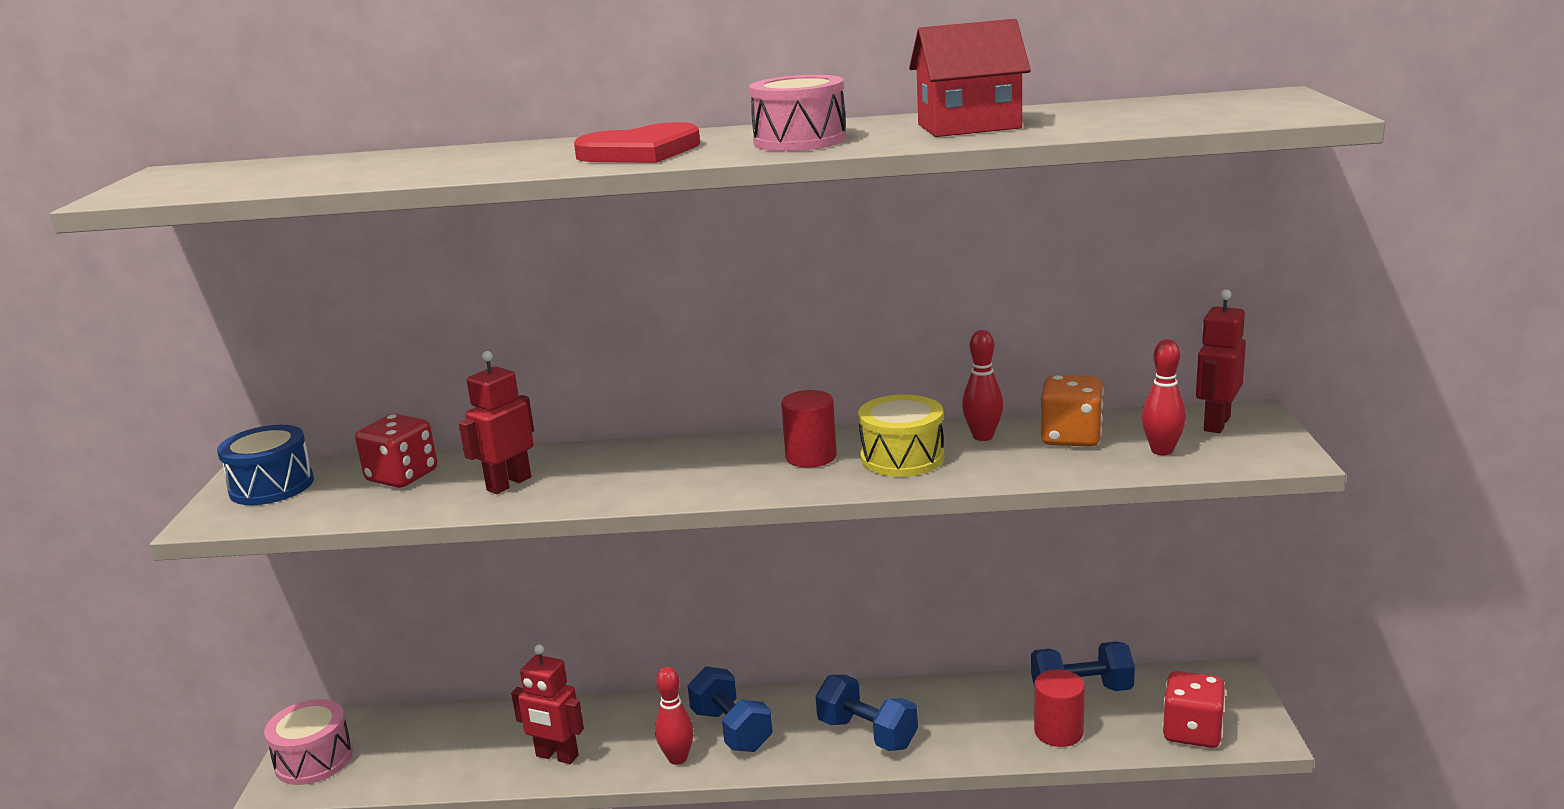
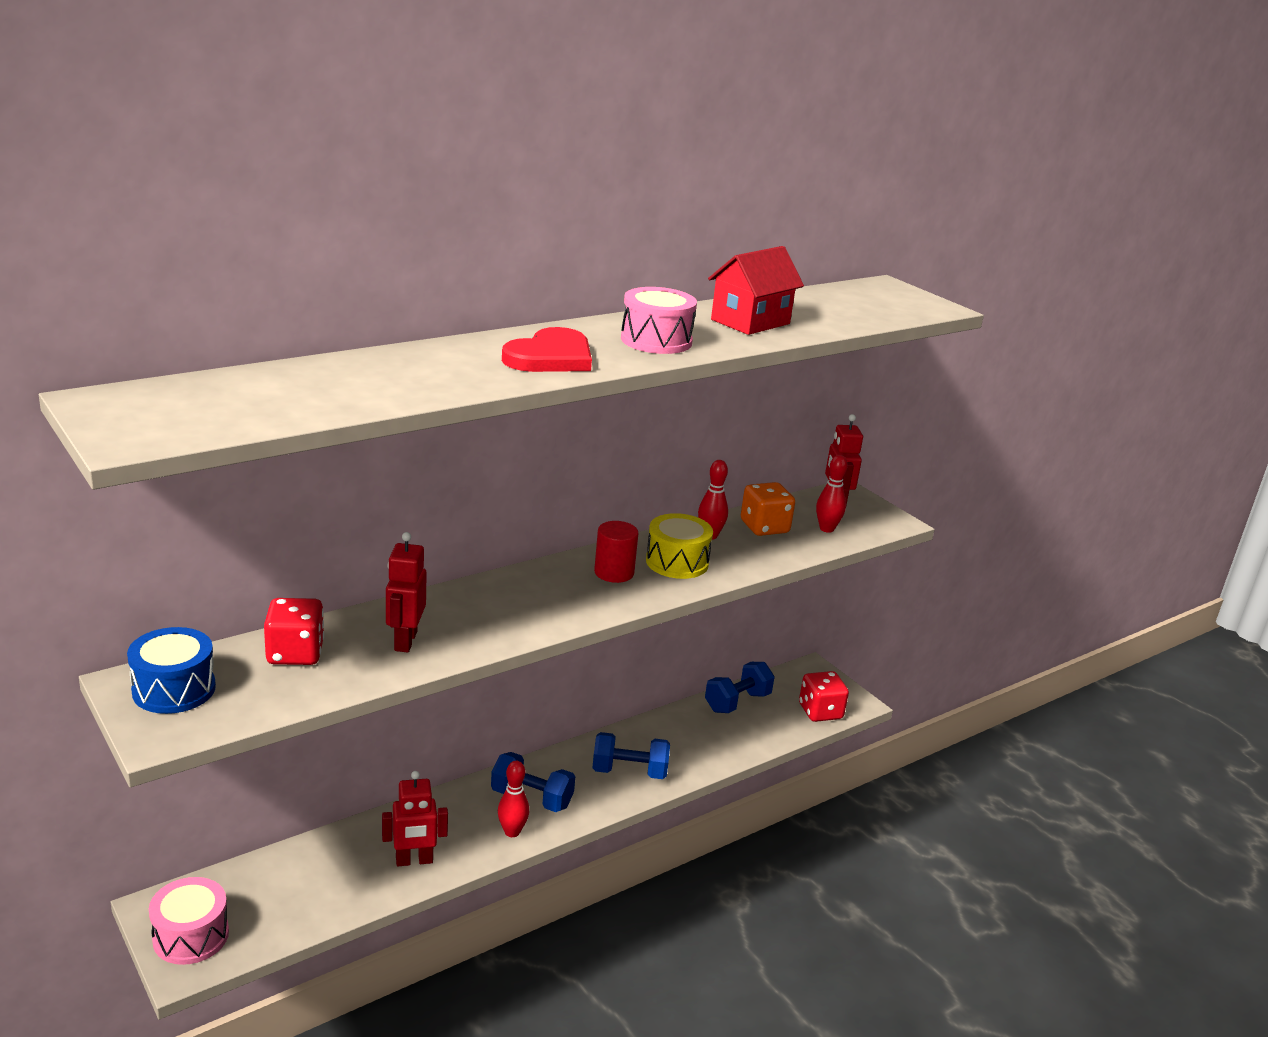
camera: 40 degrees left, 5 degrees up
red cylinder [1034,669,1085,747] -> none

